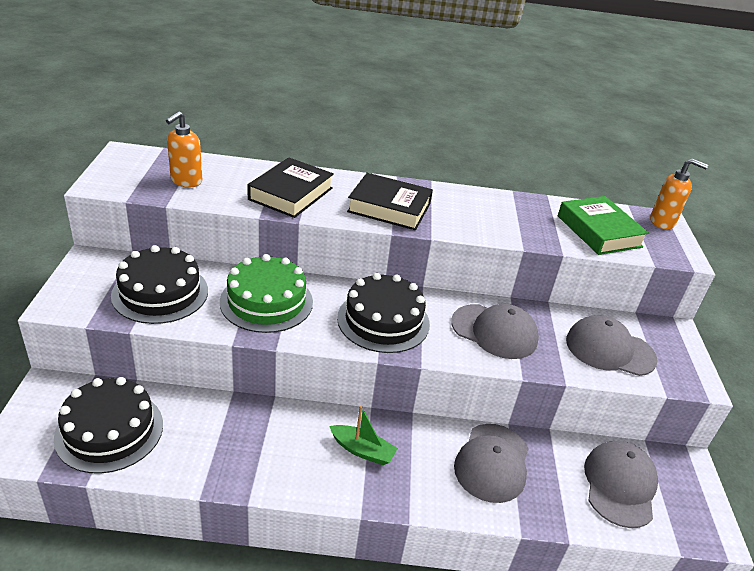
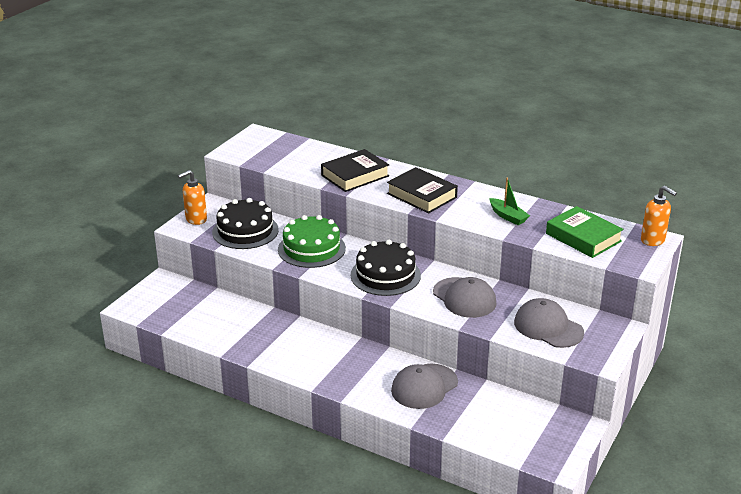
camera: 30 degrees right, 5 degrees down
black cake [54,377,163,474] -> none
orange soap dispenser [166,111,202,187] -> orange soap dispenser moved to [178,170,207,225]
green boat [329,406,398,465] -> green boat moved to [490,177,530,225]
green book [558,196,649,255] -> green book turned 45 degrees counterclockwise [546,206,624,258]
grey cap [584,441,658,528] -> none

